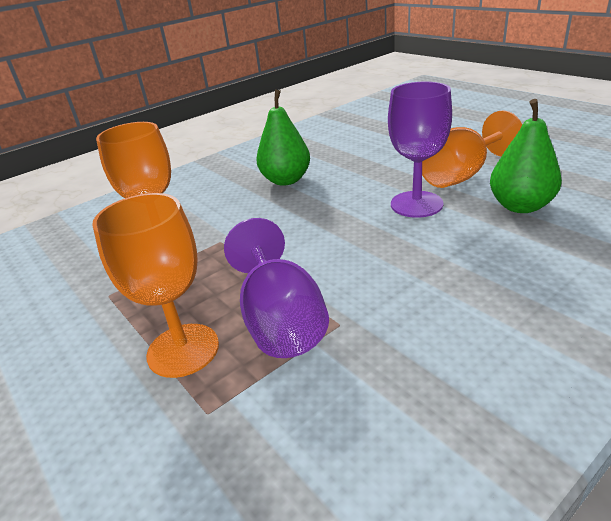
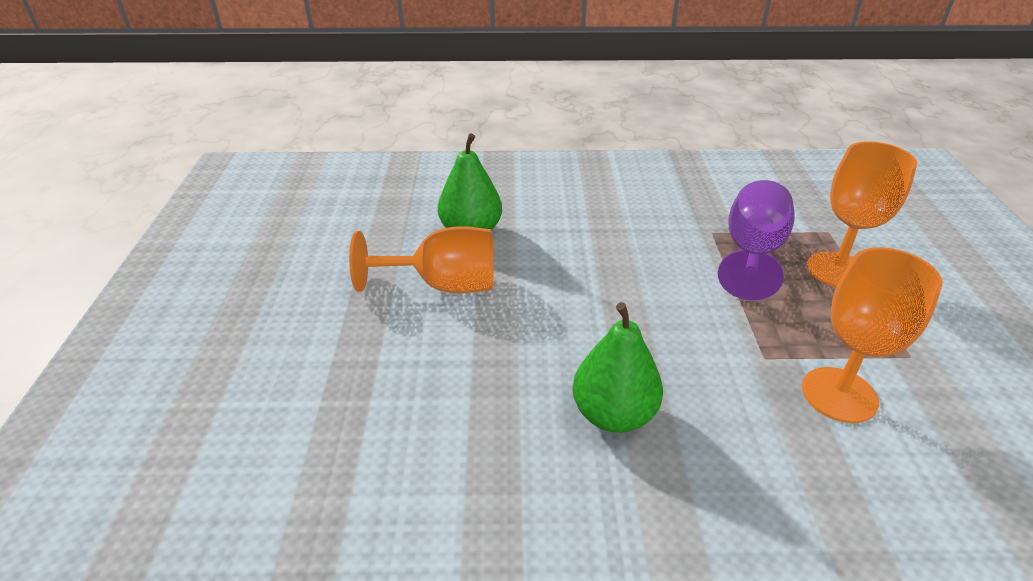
camera: 145 degrees left, 5 degrees up
purple goblet [388,82,452,218] -> none

